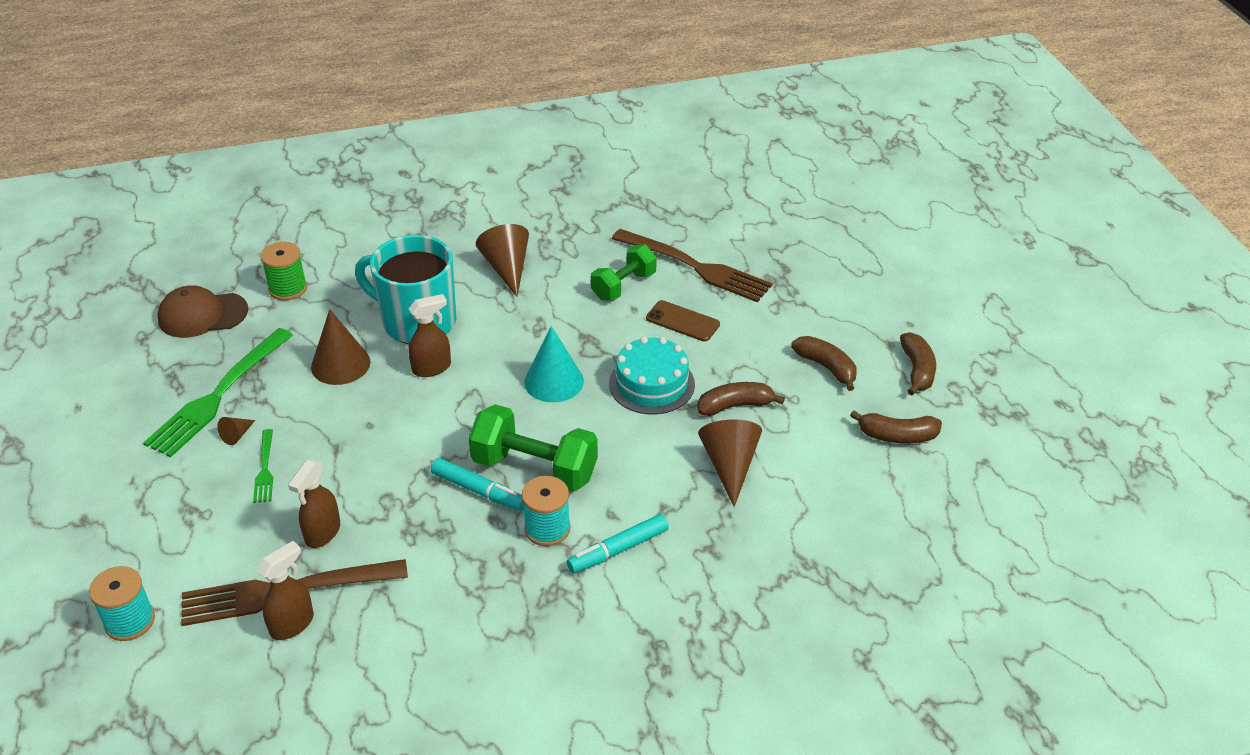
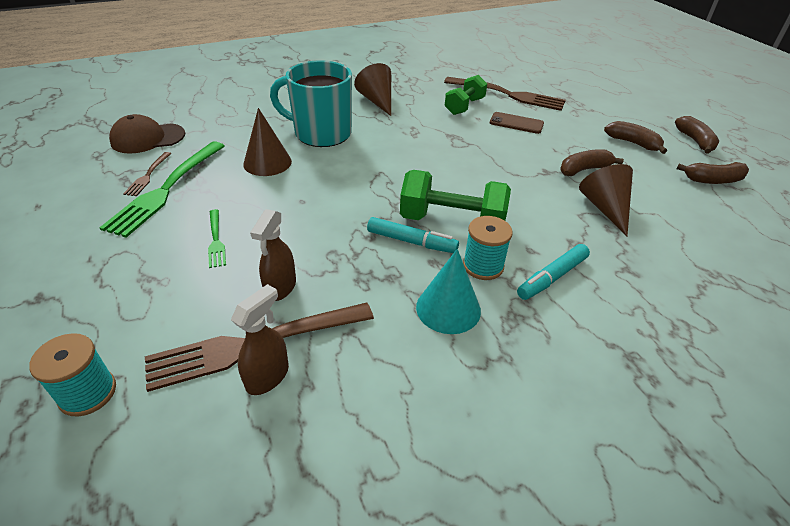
camera: 10 degrees left, 0 degrees up
brown cone [217,417,255,445] -> none
green spool [260,242,307,301] -> none
brown spray bottle [408,294,451,377] -> none
turquoise cone [524,326,584,402] -> turquoise cone moved to [416,249,481,334]
turquoise cake [609,337,695,414] -> none
none -> brown fork [123,152,171,196]

